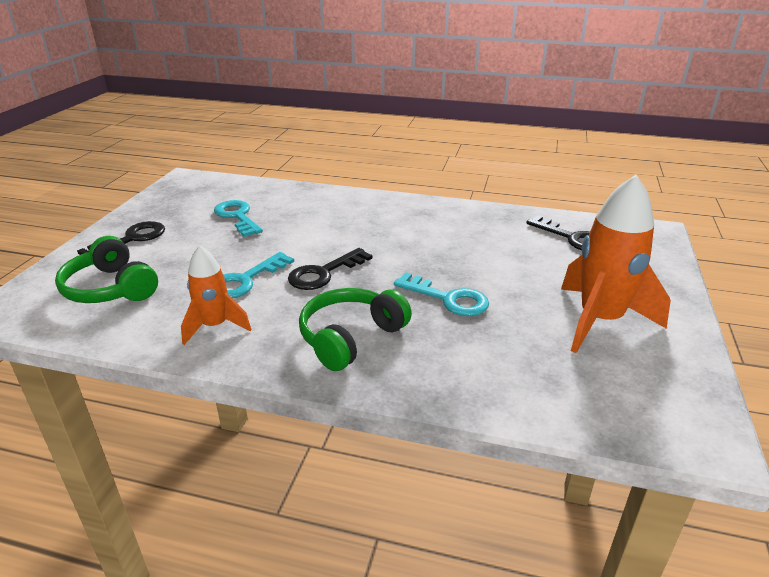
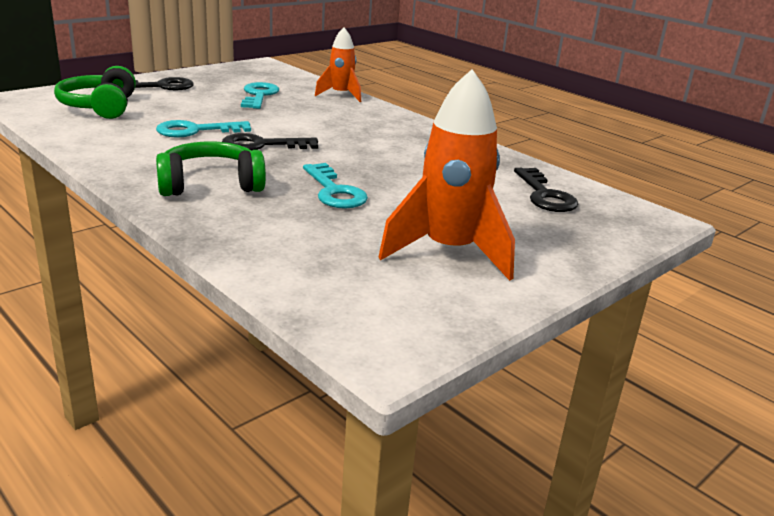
camera: 30 degrees right, 5 degrees down
orange rocket [181,245,252,345] -> orange rocket moved to [315,27,361,102]

